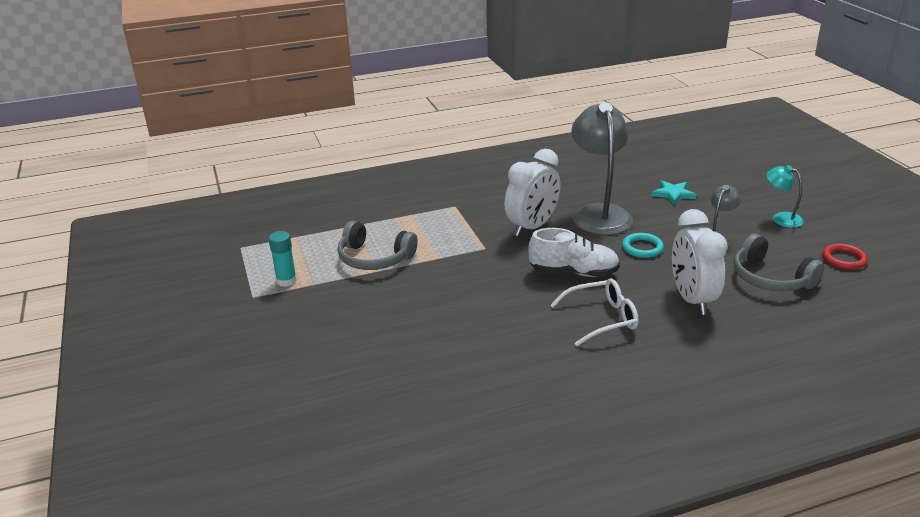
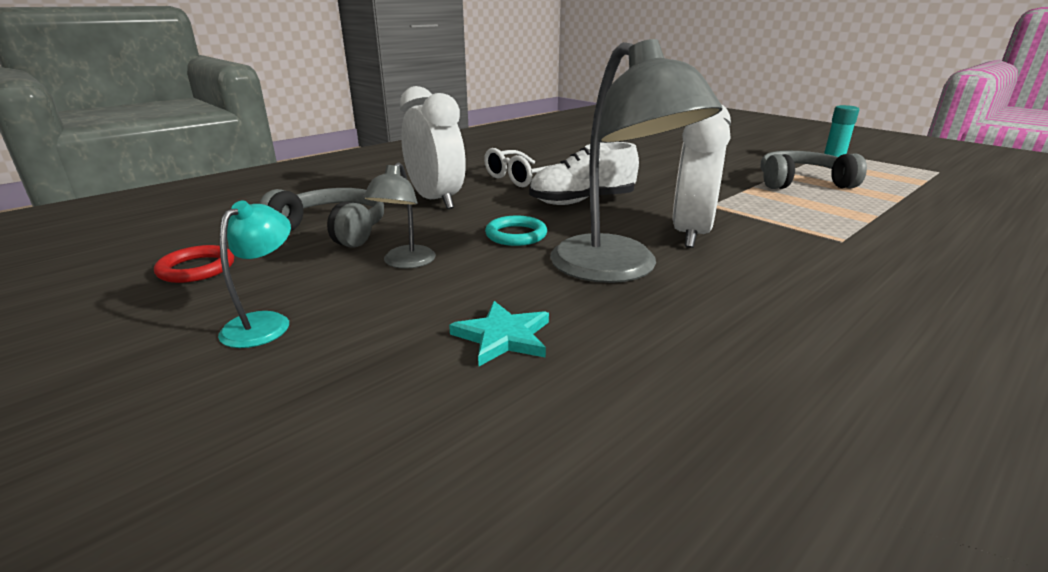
camera: 155 degrees right, 5 degrees down
turquoise lamp [766,165,804,228] -> turquoise lamp turned 90 degrees counterclockwise [218,200,291,348]

